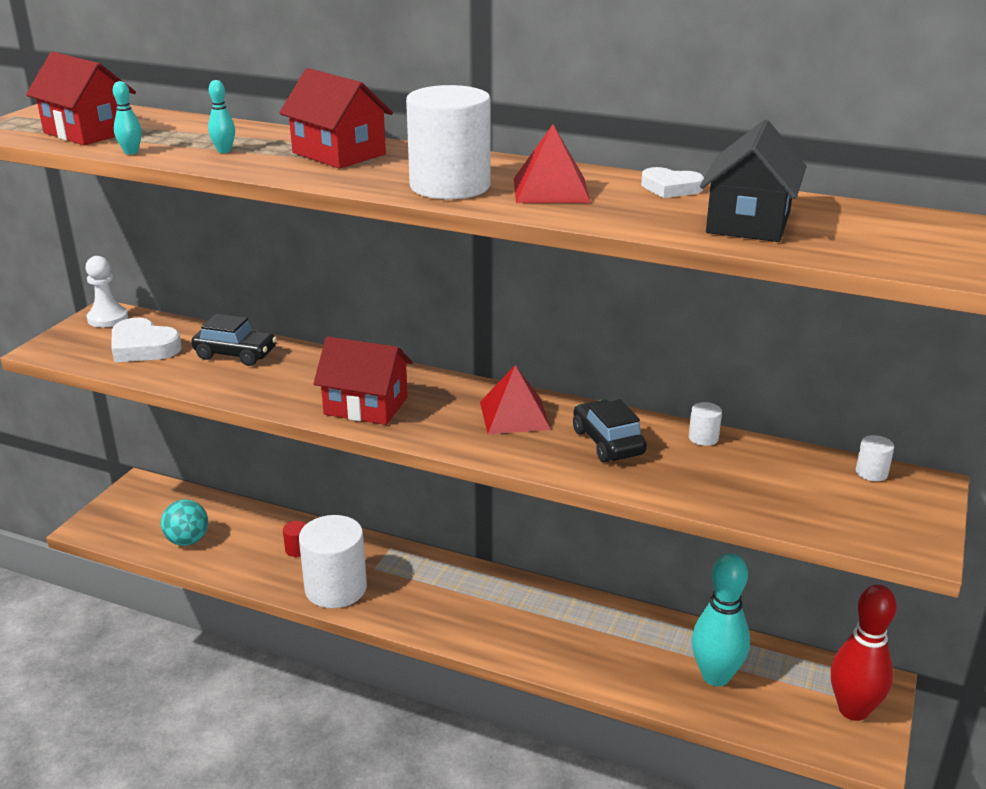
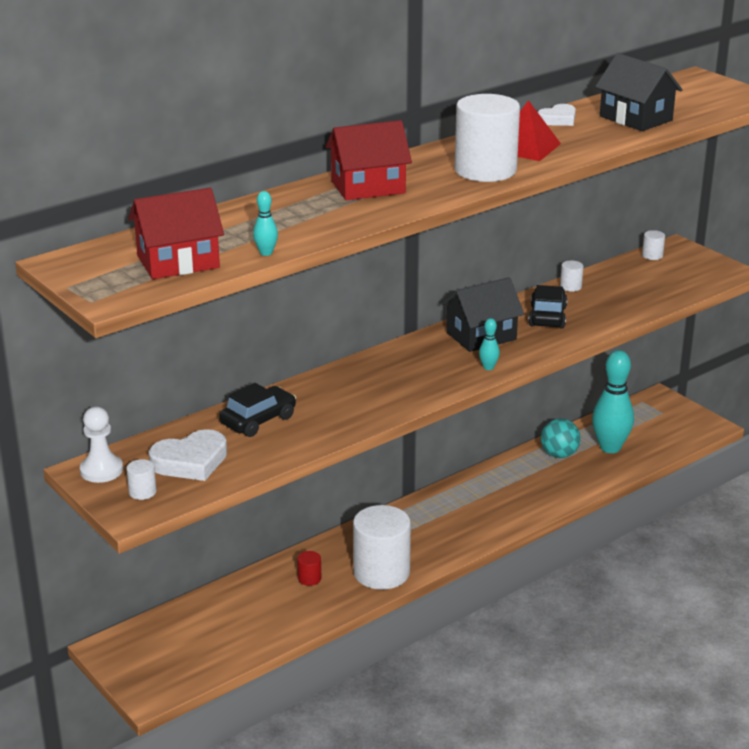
camera: 60 degrees left, 0 degrees up
turquoise ball [161,499,208,546] -> turquoise ball moved to [541,418,581,458]
turquoise bowling pin [208,80,235,153] -> turquoise bowling pin moved to [479,318,500,370]
red house [313,336,413,425] -> none
red pyramid [480,365,551,434] -> black house [441,277,524,352]
black car [573,399,647,462] -> black car turned 90 degrees clockwise [528,285,567,328]
red bowling pin [831,585,897,721] -> none
none -> white cylinder [126,459,157,500]

